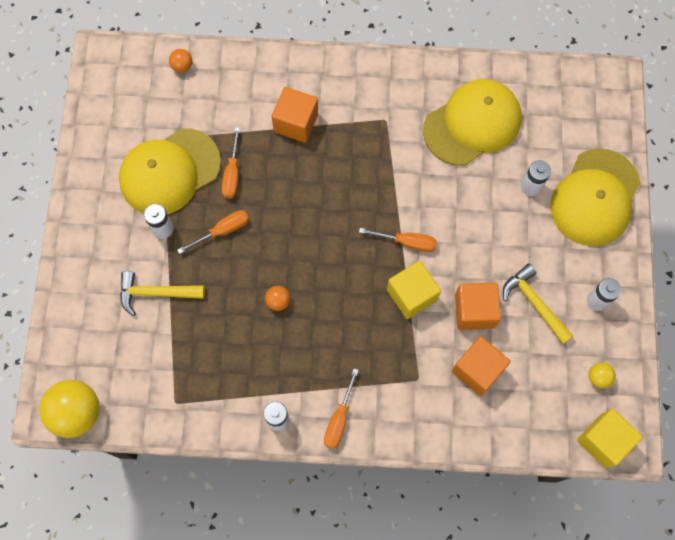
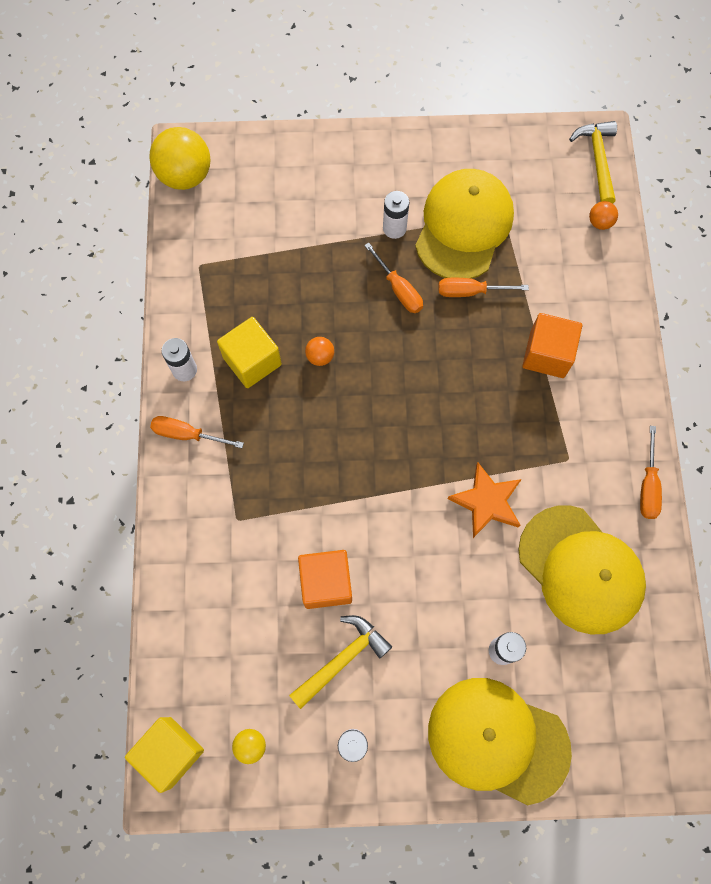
camera: 85 degrees right, 0 degrees up
yellow cap [119,128,221,214] -> yellow cap turned 60 degrees clockwise [415,169,514,279]
yellow hammer [120,271,205,316] -> yellow hammer moved to [569,121,617,204]
orange screwdriver [359,228,437,252] -> orange screwdriver moved to [640,426,662,519]
yellow cube [387,261,441,319] -> yellow cube moved to [217,317,282,388]
orange cube [452,336,511,396] -> none
none -> orange star [448,462,522,538]

